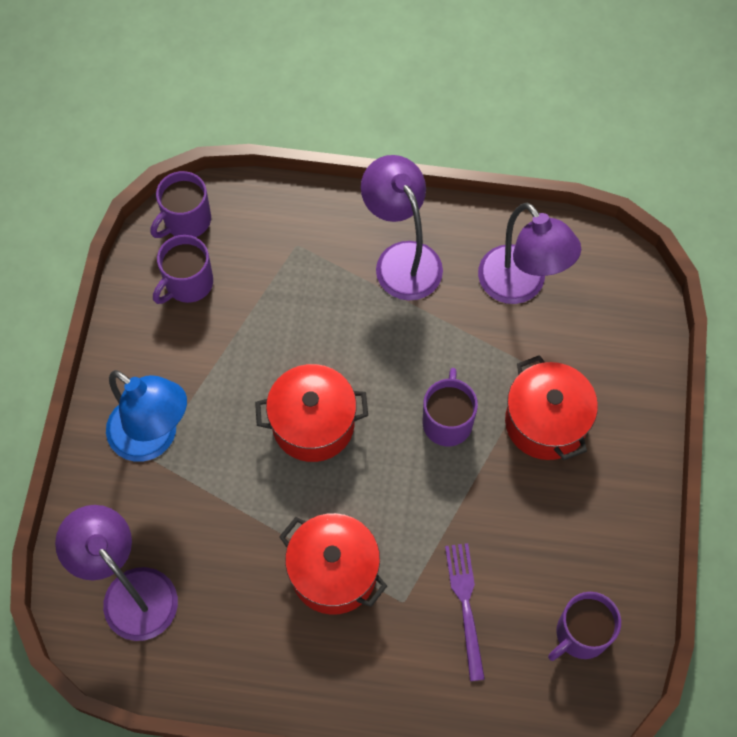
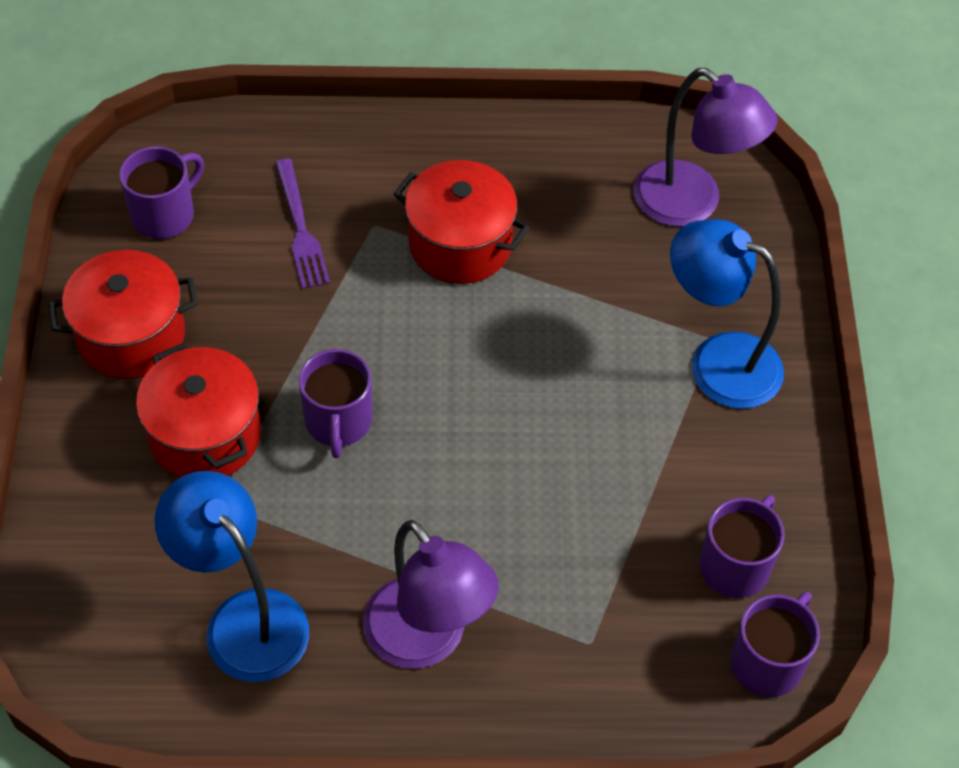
camera: 170 degrees right, 10 degrees down
red pot [255,364,368,462] -> red pot moved to [48,250,198,379]
purple lamp [478,203,581,304] -> blue lamp [155,471,309,682]

